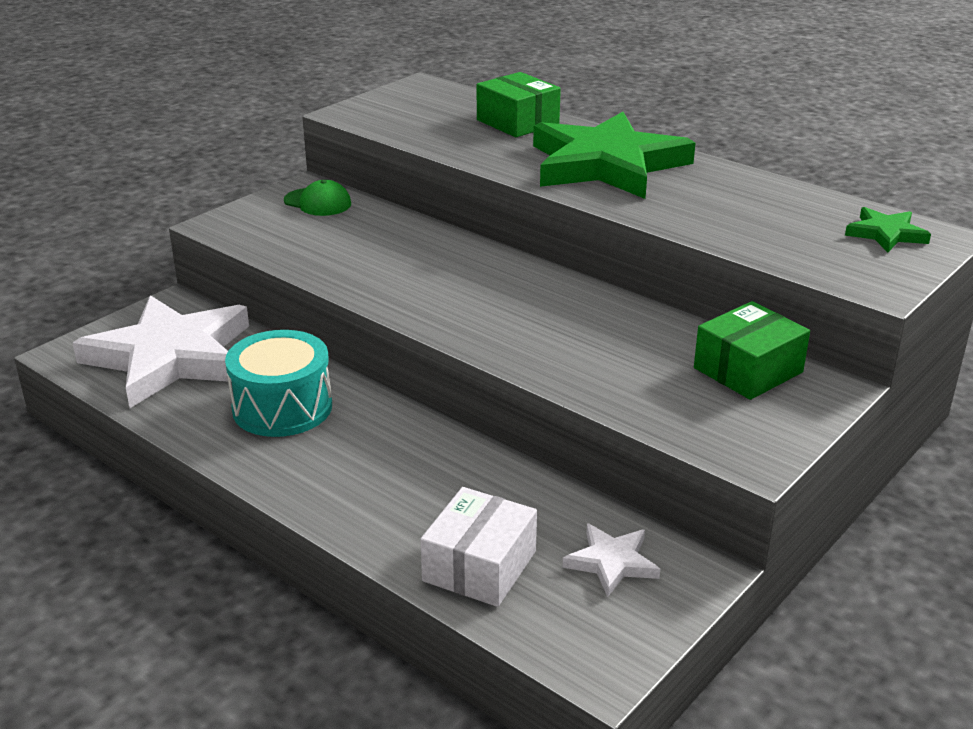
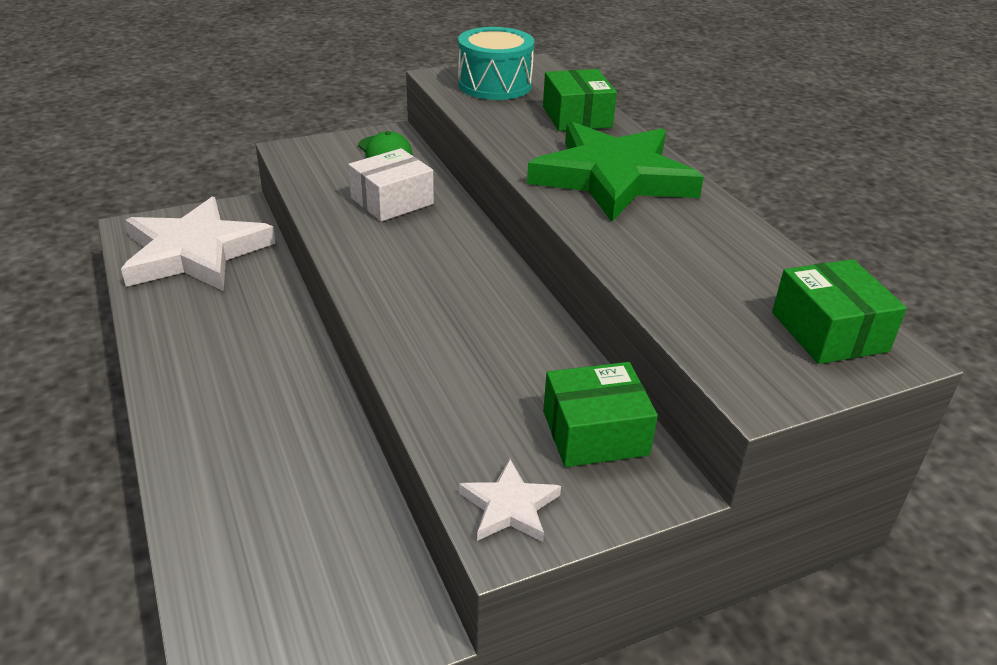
camera: 25 degrees right, 5 degrees up
turquoise drum [225,330,332,437] -> turquoise drum moved to [458,27,534,100]
white box [420,487,537,607] -> white box moved to [348,148,434,222]
white star [562,523,660,597] -> white star moved to [459,459,561,542]
green star [845,207,931,252] -> green box [772,259,907,364]

